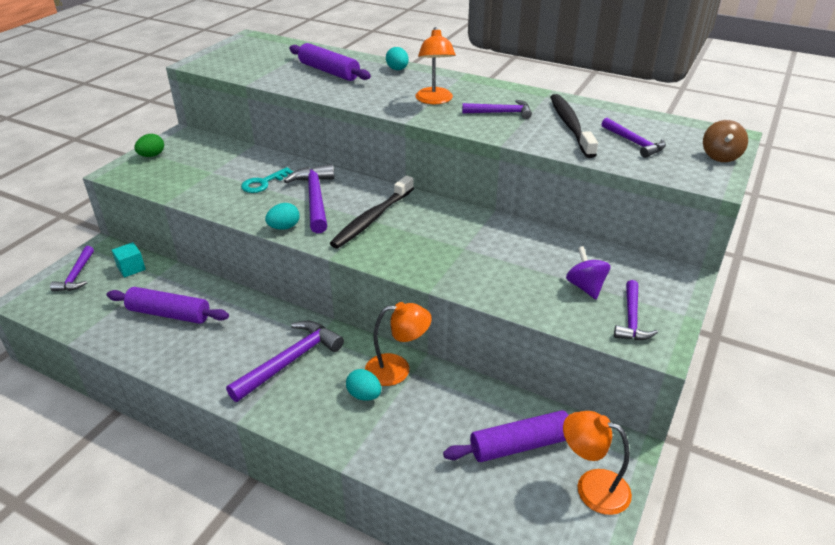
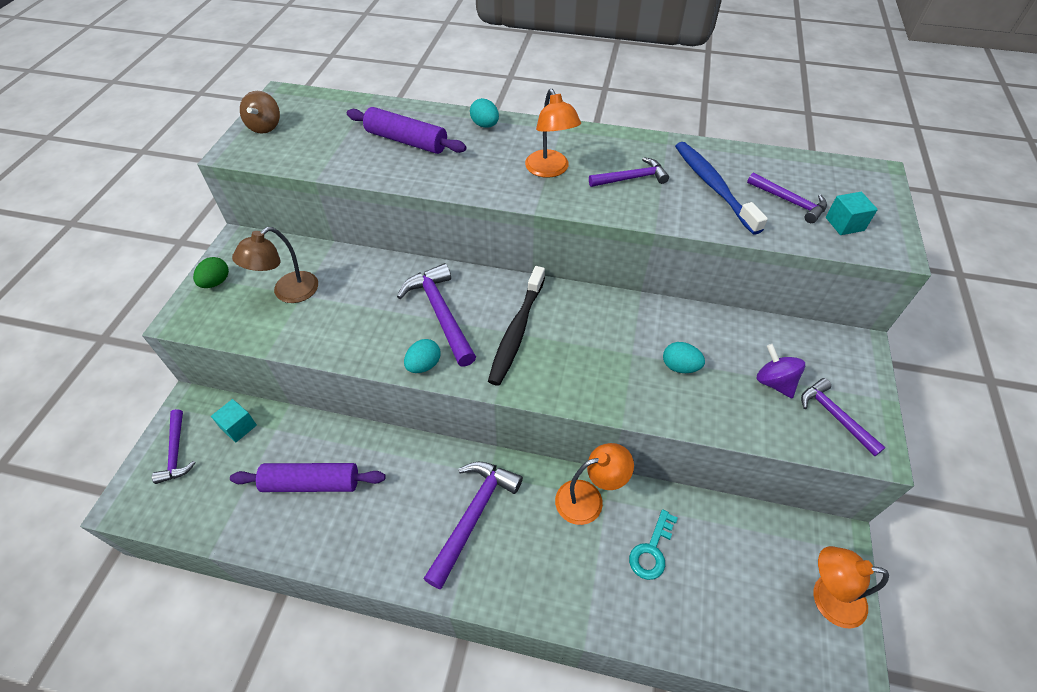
camera: 15 degrees left, 15 degrees up
turquoise key [241,167,293,193] -> turquoise key moved to [629,509,678,580]
turquoise egg [346,369,381,401] -> turquoise egg moved to [663,342,705,373]
purple rolling pin [443,410,569,462] -> none
black toothbrush [550,94,598,158] -> blue toothbrush [675,142,768,235]
purple hammer [614,280,658,340] -> purple hammer turned 150 degrees clockwise [801,378,886,456]
brown spinning top [703,120,748,162] -> brown spinning top moved to [240,91,280,134]
none -> brown lamp [232,227,318,303]
none -> turquoise cube [826,192,878,235]

